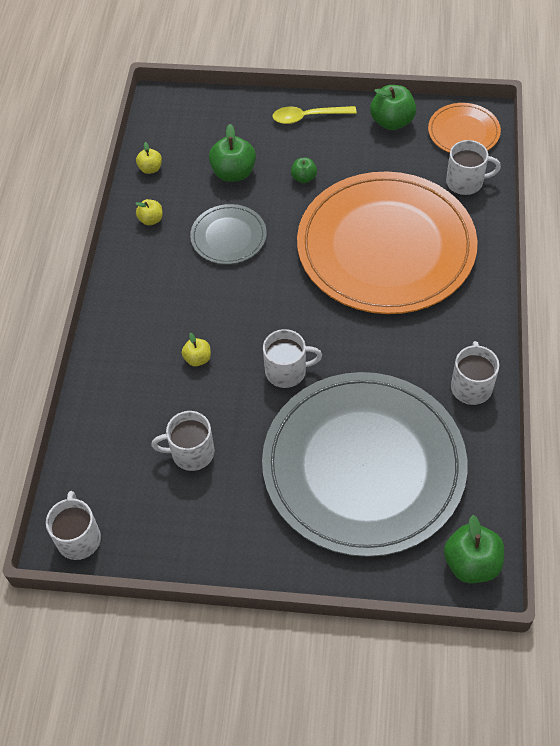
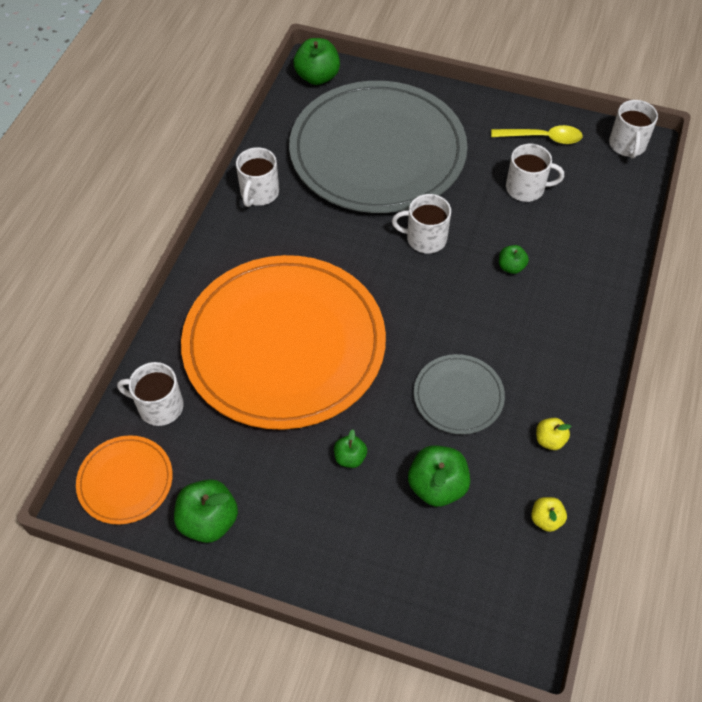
camera: 170 degrees left, 0 degrees up
yellow apple [182,333,211,366] -> green apple [499,245,529,274]
yellow spoon [273,106,357,124] -> yellow spoon moved to [491,125,583,144]

